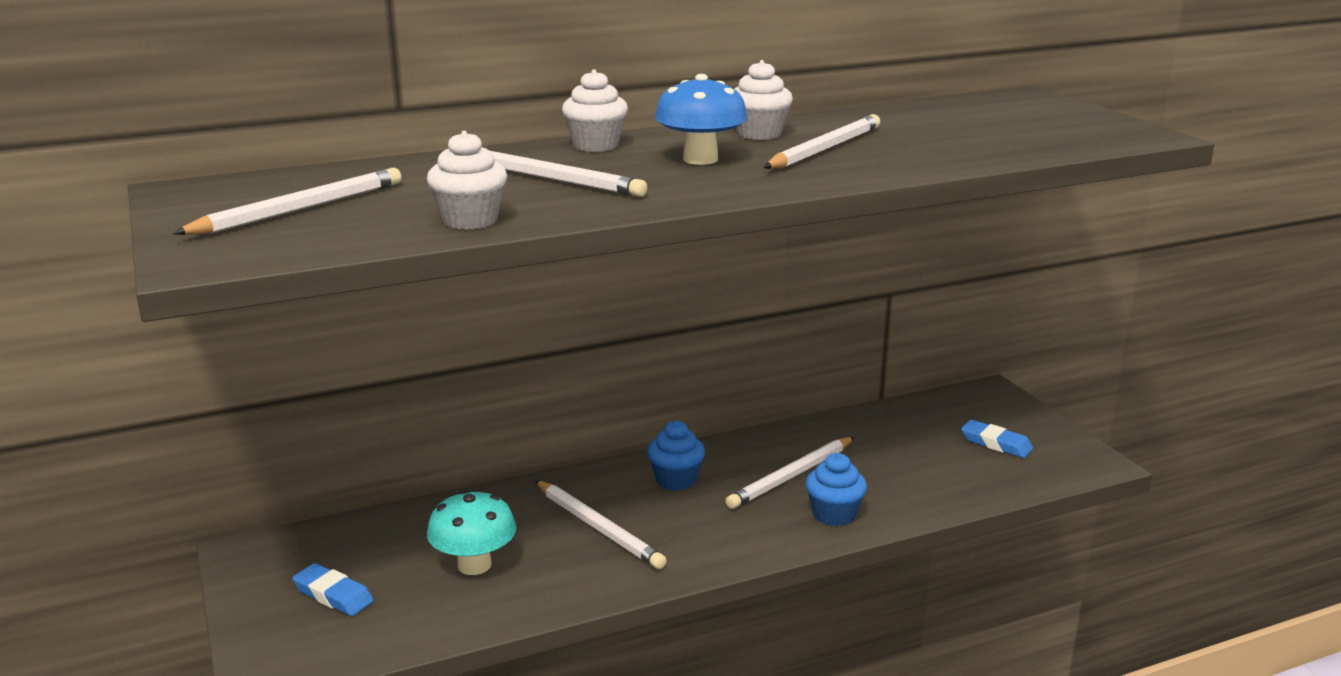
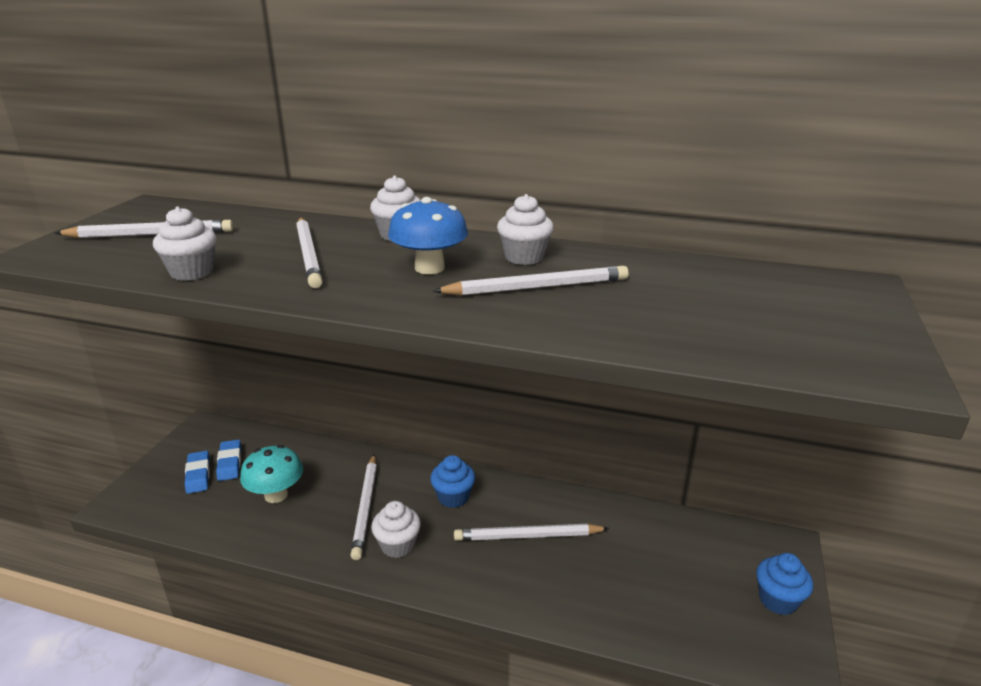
camera: 40 degrees right, 5 degrees up
blue cupcake [805,453,867,526] -> blue cupcake moved to [756,553,813,615]
blue eraser [961,420,1033,458] -> blue eraser moved to [216,440,241,481]
none -> white cupcake [371,501,421,558]

